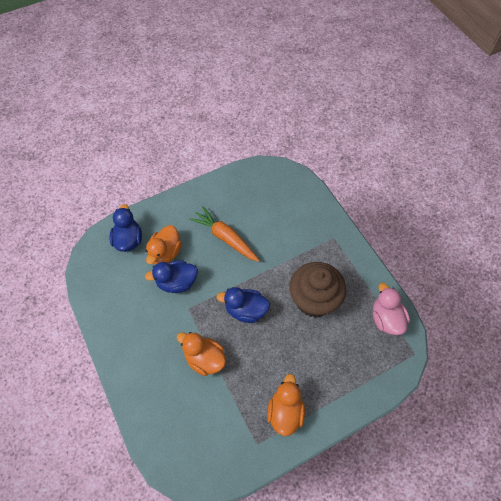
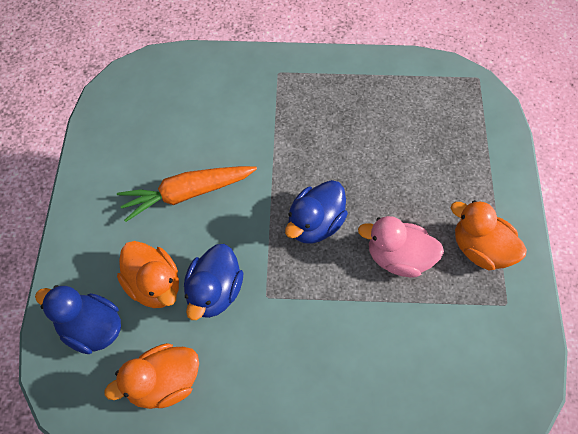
camera: 60 degrees left, 0 degrees up
orange duck [177,332,226,376] -> orange duck moved to [105,343,199,409]
brown cupcake [289,262,346,318] -> none
pink duck [373,283,410,335] -> pink duck moved to [358,216,444,277]

